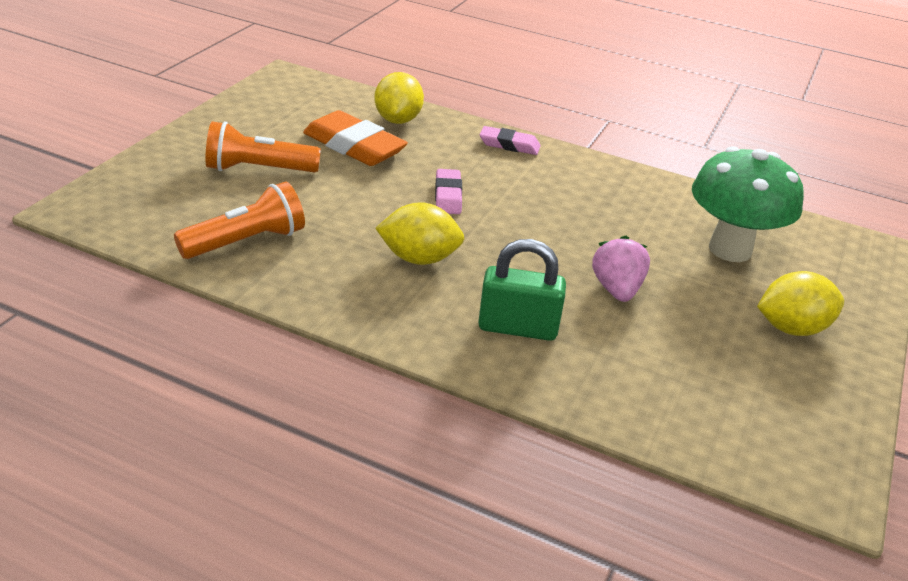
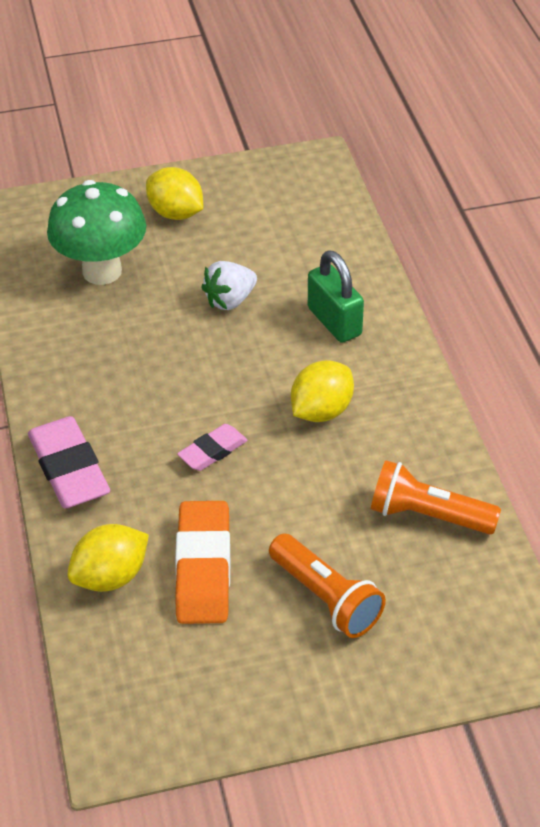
camera: 125 degrees left, 10 degrees up
yellow lemon [375,202,464,265] -> yellow lemon turned 75 degrees clockwise [291,360,354,422]
pink eraser [479,126,541,155] -> pink eraser [28,416,110,508], size x1.76
pink strawberry [592,236,650,302] -> white strawberry [201,261,257,310]

